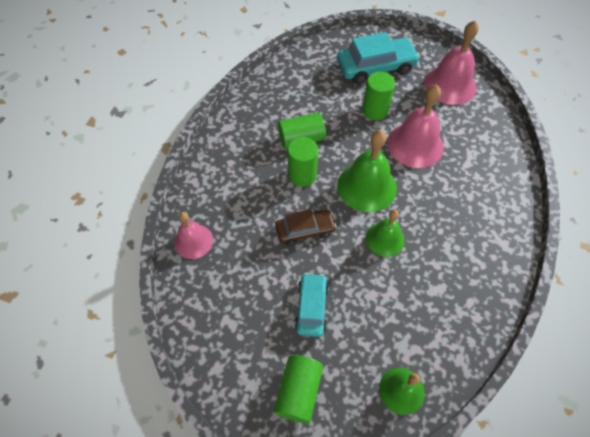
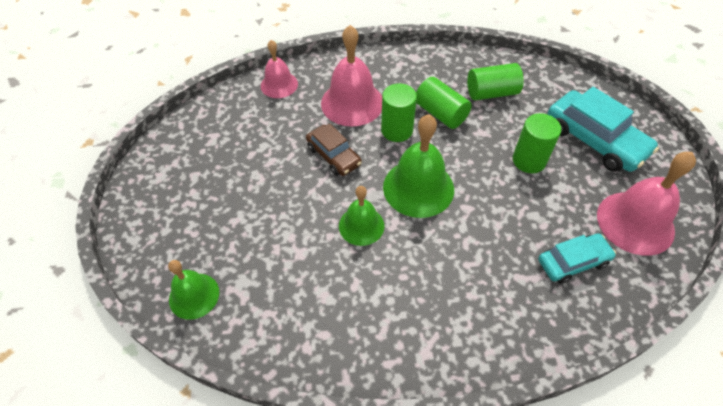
camera: 65 degrees right, 5 degrees down
green cylinder [274,355,323,423] -> green cylinder moved to [467,63,524,101]
turquoise car [295,273,329,337] -> turquoise car moved to [538,233,616,284]
pink bell [387,84,444,168] -> pink bell moved to [321,25,382,126]

